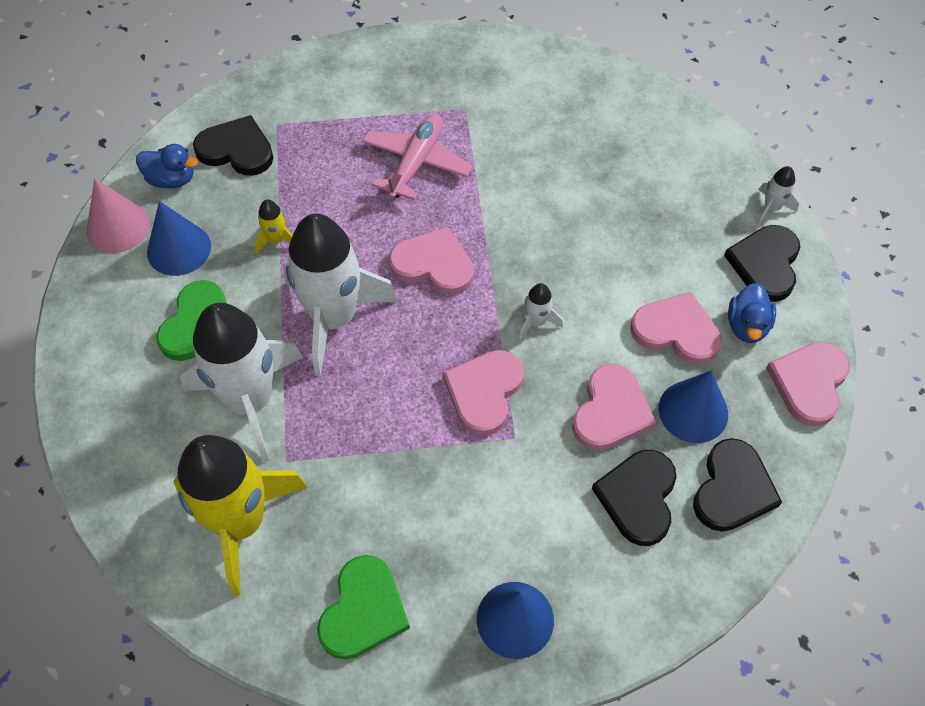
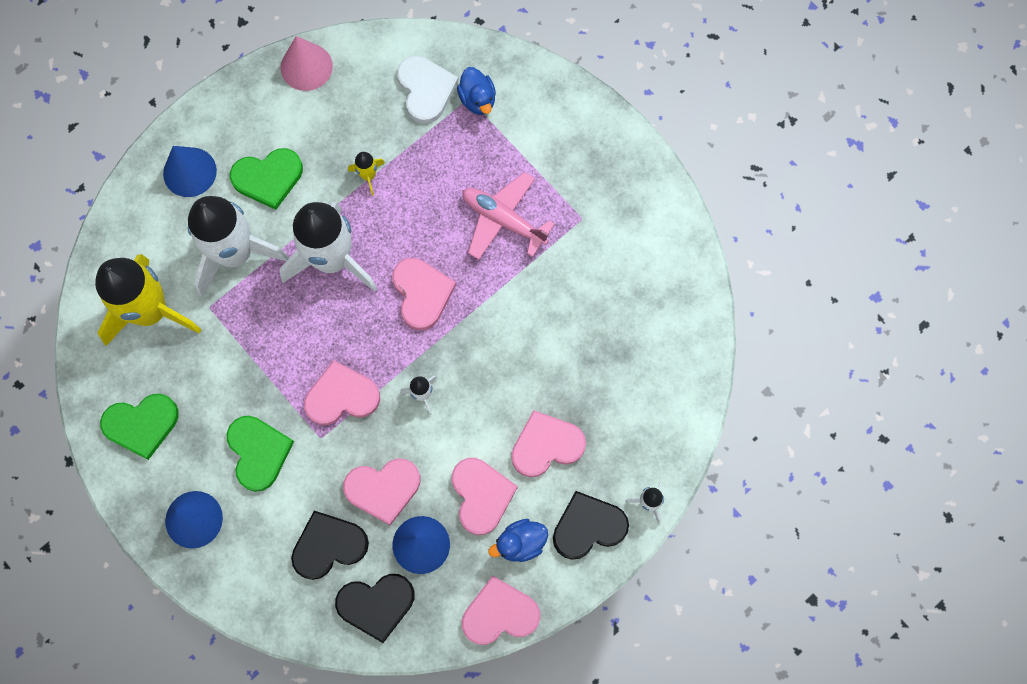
camera: 55 degrees right, 15 degrees up
blue duck [136,144,198,188] -> blue duck moved to [457,67,496,115]
blue cone [147,201,211,276] -> blue cone moved to [163,146,217,197]
black heart [193,115,273,176] -> white heart [397,56,459,124]
pink plane [362,114,473,200] -> pink plane turned 135 degrees counterclockwise [462,172,555,260]
none -> green heart [227,416,294,492]
none -> pink heart [511,410,586,477]

